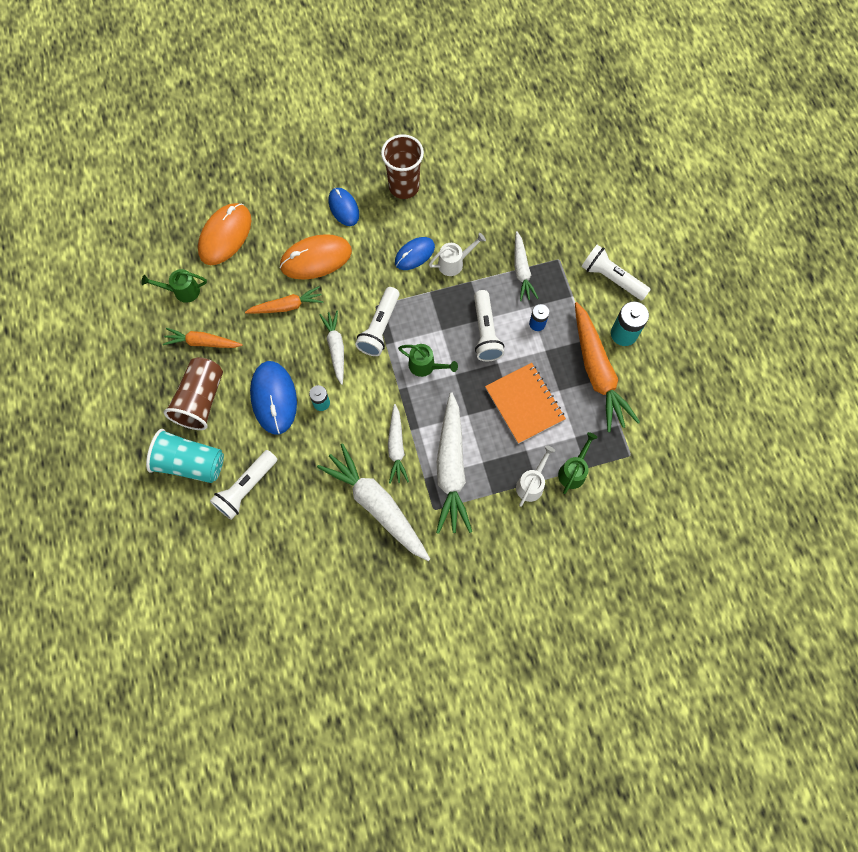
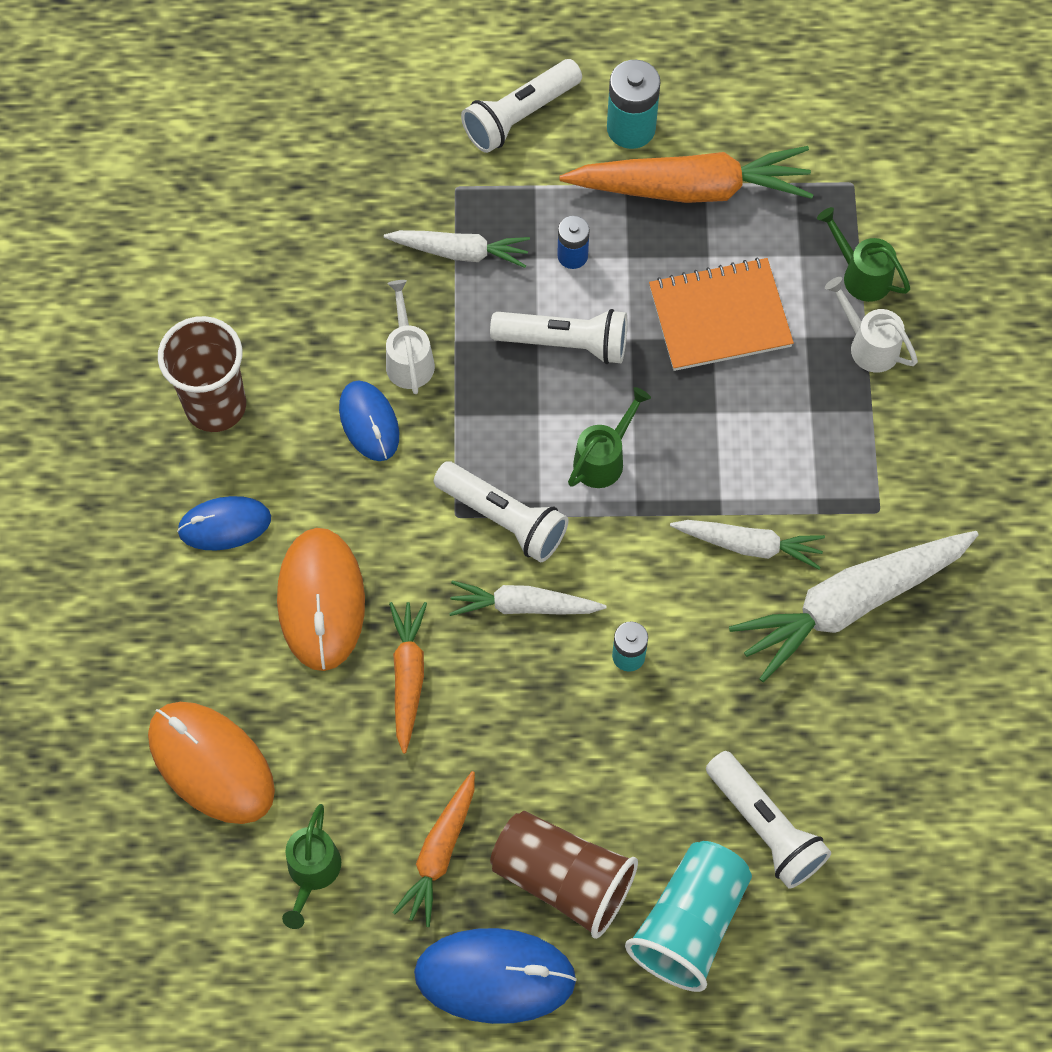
camera: 75 degrees left, 5 degrees down
blue mouse [250,361,297,434] -> blue mouse moved to [414,928,577,1024]
white carrot [436,392,472,534] -> none

